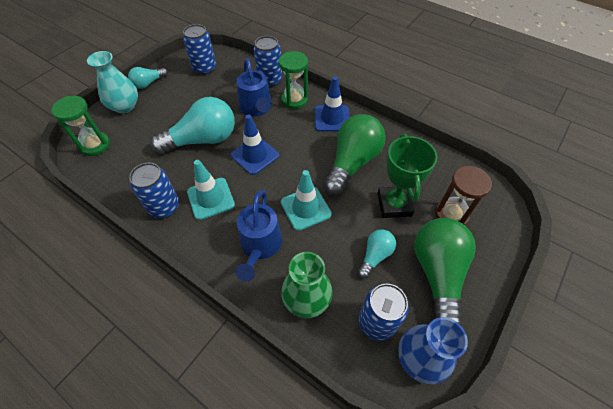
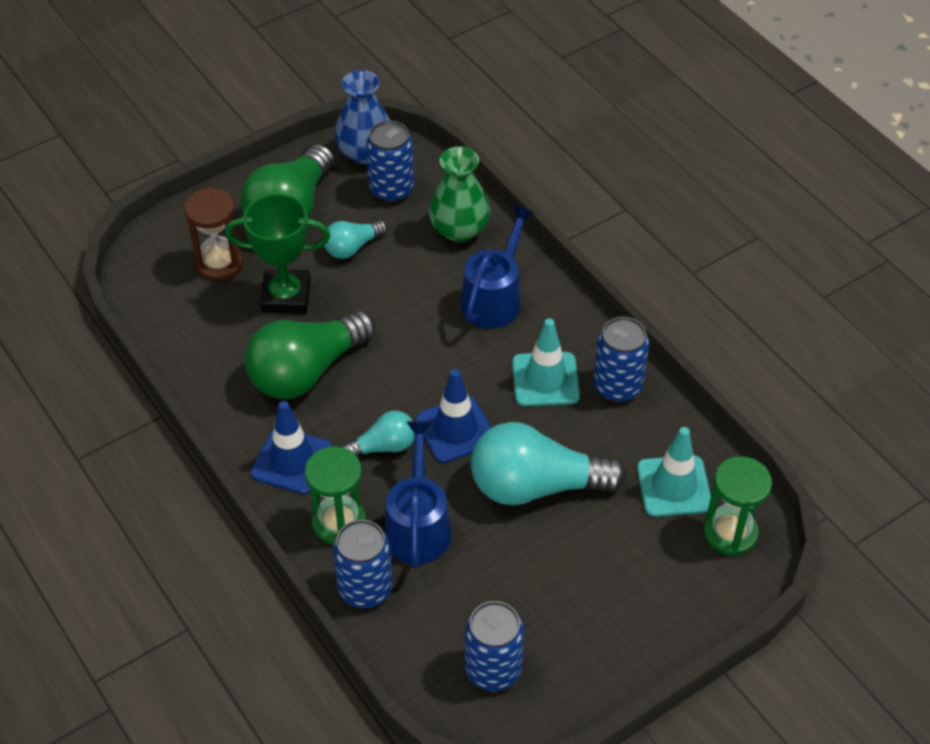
camera: 160 degrees left, 5 degrees down
turquoise vase [87,51,138,113] -> none
turquoise light bulb [128,67,168,89] -> turquoise light bulb moved to [341,411,414,456]
turquoise traffic cone [281,170,332,231] -> turquoise traffic cone moved to [637,427,711,517]
green trophy [377,134,437,218] -> green trophy turned 75 degrees clockwise [225,194,331,314]

